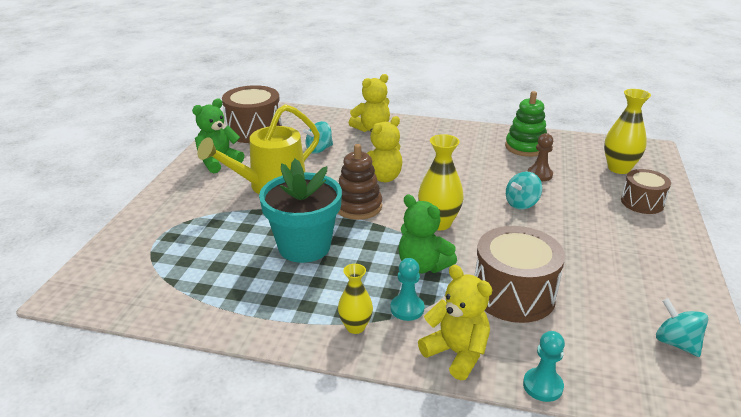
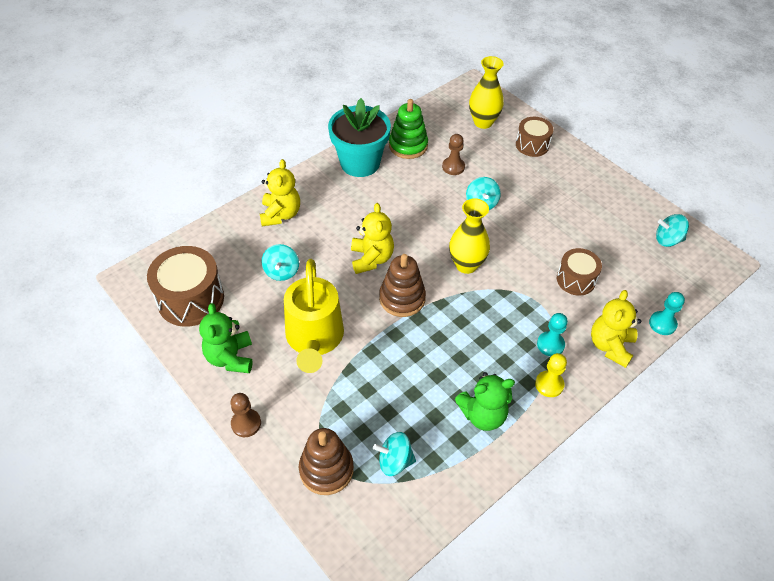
camera: 55 degrees left, 20 degrees up
turquoise flower pot [259,159,342,263] -> turquoise flower pot moved to [328,98,391,177]
yellow vase [338,264,373,334] -> yellow pawn [535,353,567,397]
green teddy bear [398,195,457,274] -> green teddy bear moved to [455,372,515,431]
yellow teddy bear [418,265,492,380] -> yellow teddy bear turned 60 degrees counterclockwise [591,290,641,368]
brown drum [474,226,565,323] -> brown drum [557,248,602,296], size x0.61
none -> brown pawn [231,393,261,437]
none -> brown stacking toy [299,428,354,495]
none -> turquoise spinning top [373,432,416,476]

